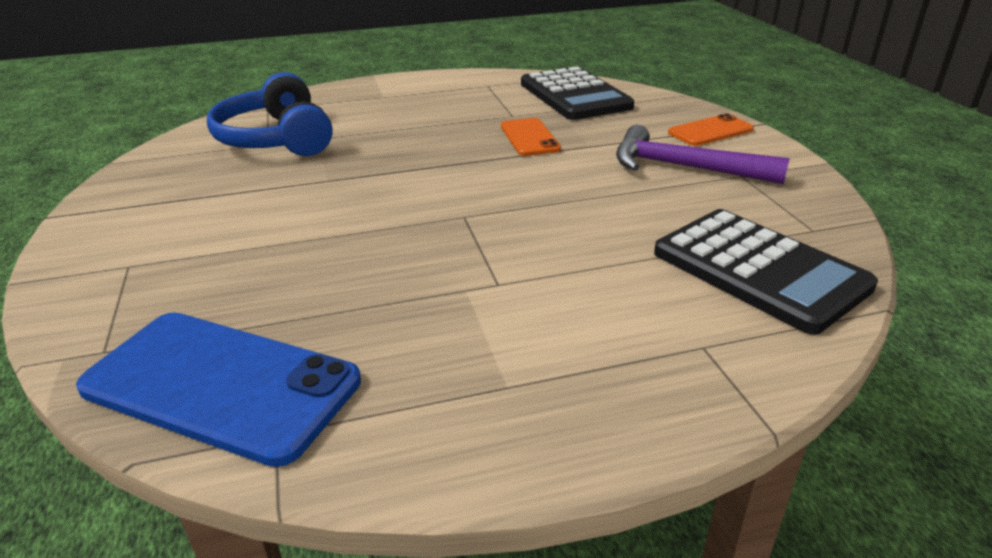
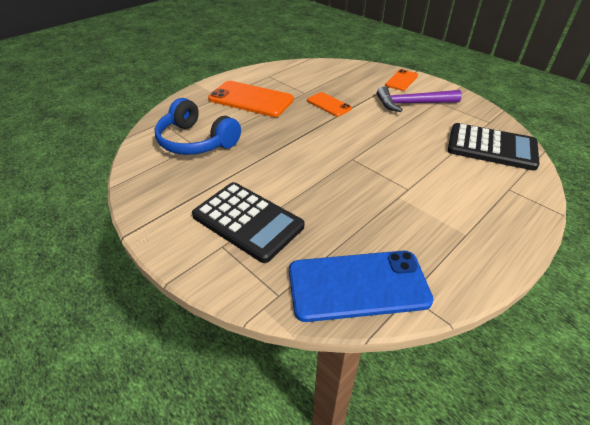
camera: 30 degrees left, 10 degrees up
black calculator [521,66,634,120] -> black calculator moved to [192,182,304,263]
none -> orange phone [208,81,294,117]

